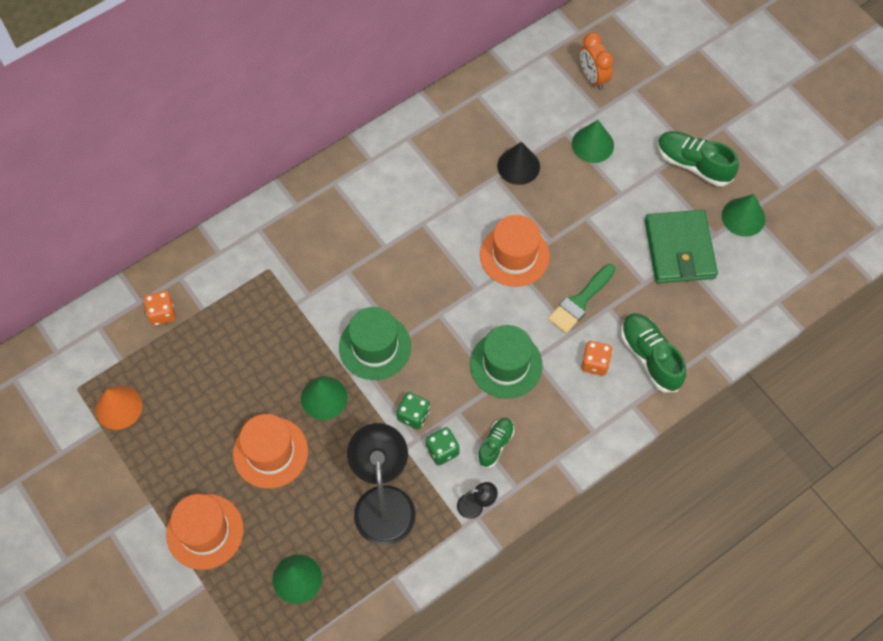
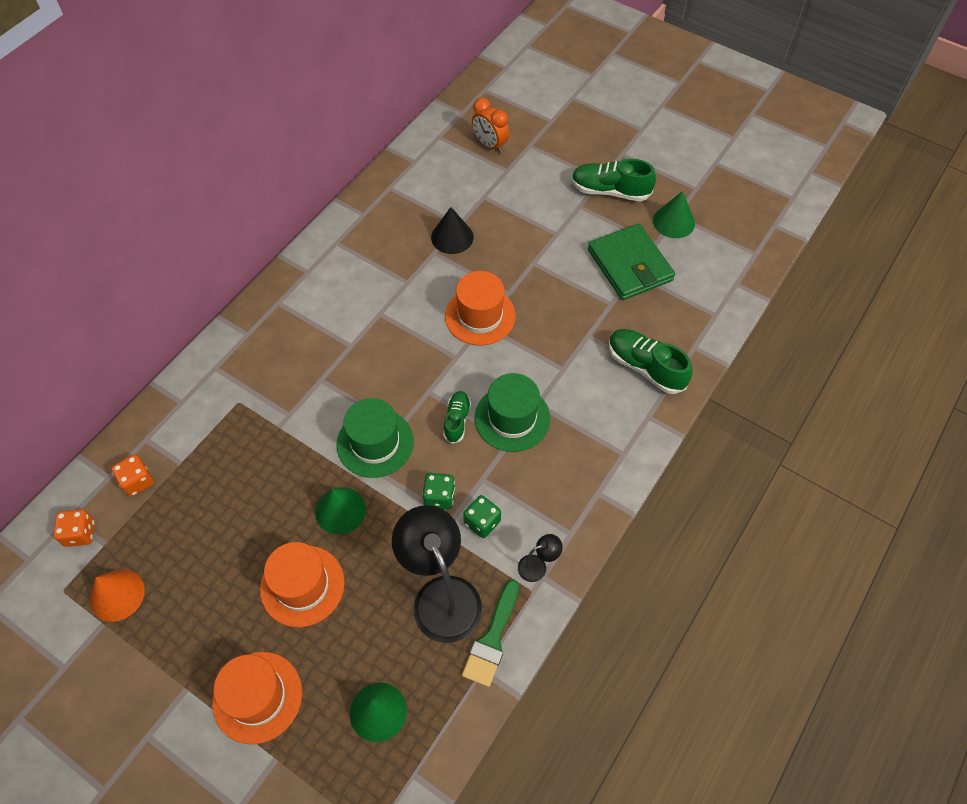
camera: 20 degrees left, 5 degrees down
green shoe [477,418,514,468] -> green shoe moved to [443,391,471,444]
green brush [548,264,616,333] -> green brush moved to [462,580,519,687]
green cone [572,120,614,163] -> none
orange dice [581,341,613,376] -> orange dice moved to [53,509,95,547]

